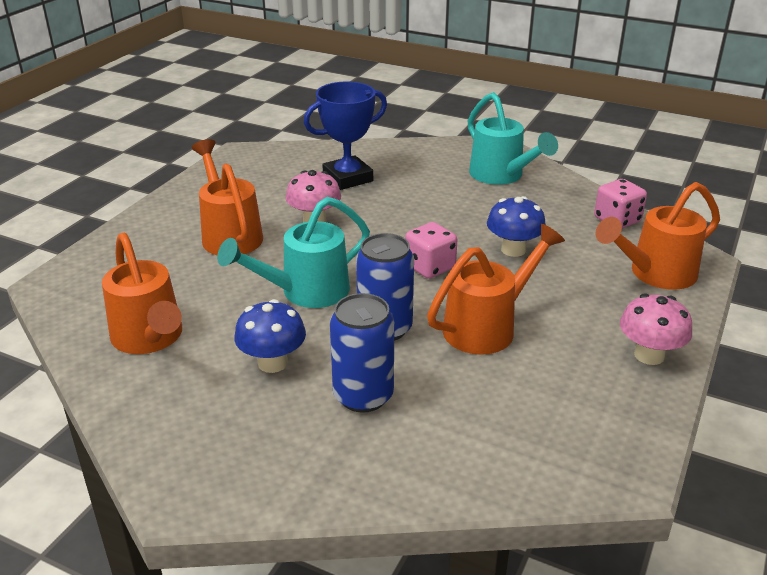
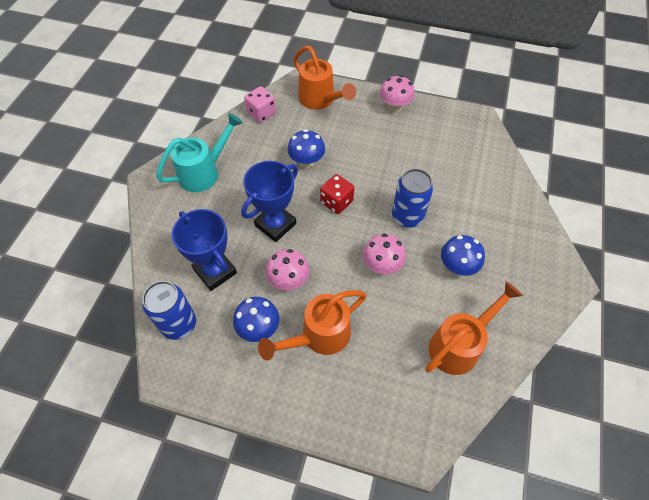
camera: 100 degrees left, 25 degrees up
turquoise watering can [217,197,370,308] -> pink mushroom [363,233,406,274]
blue can [330,293,394,413] -> blue can moved to [142,281,196,340]
pink dice [405,222,457,279] -> red dice [320,174,354,214]
orange watering can [427,224,565,355] -> none
none -> blue mushroom [233,297,280,342]
none -> blue trophy [241,161,298,242]

